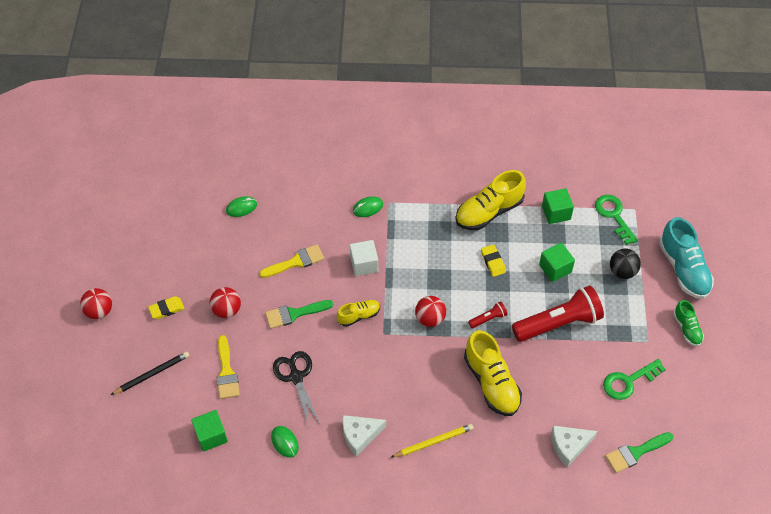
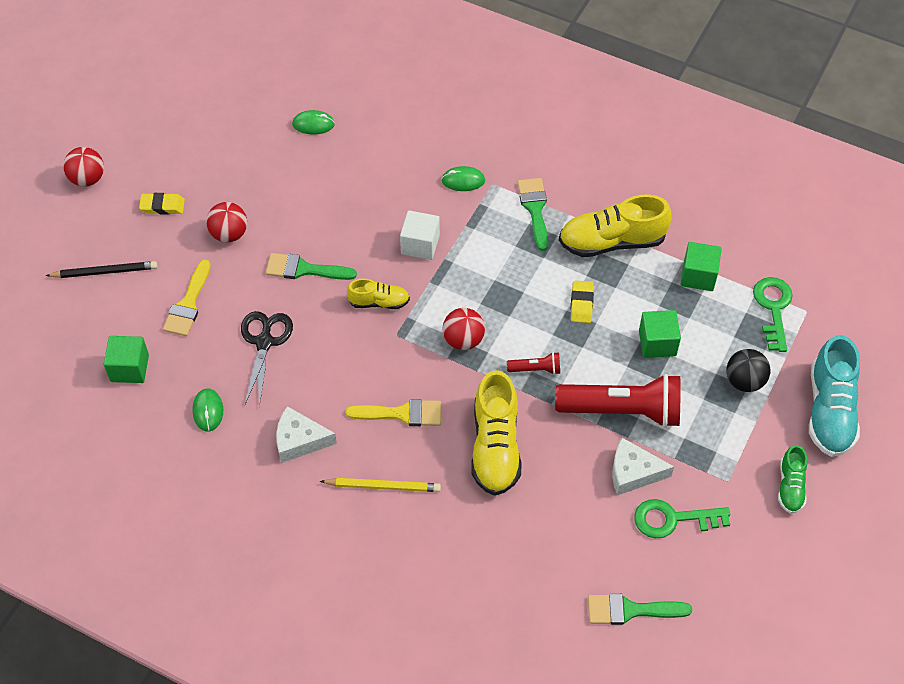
camera: 25 degrees right, 0 degrees up
yellow brush [259,244,324,278] -> yellow brush moved to [346,399,441,426]
white cheese [551,426,597,467] -> white cheese moved to [612,438,674,495]
none -> green brush [517,178,548,251]

